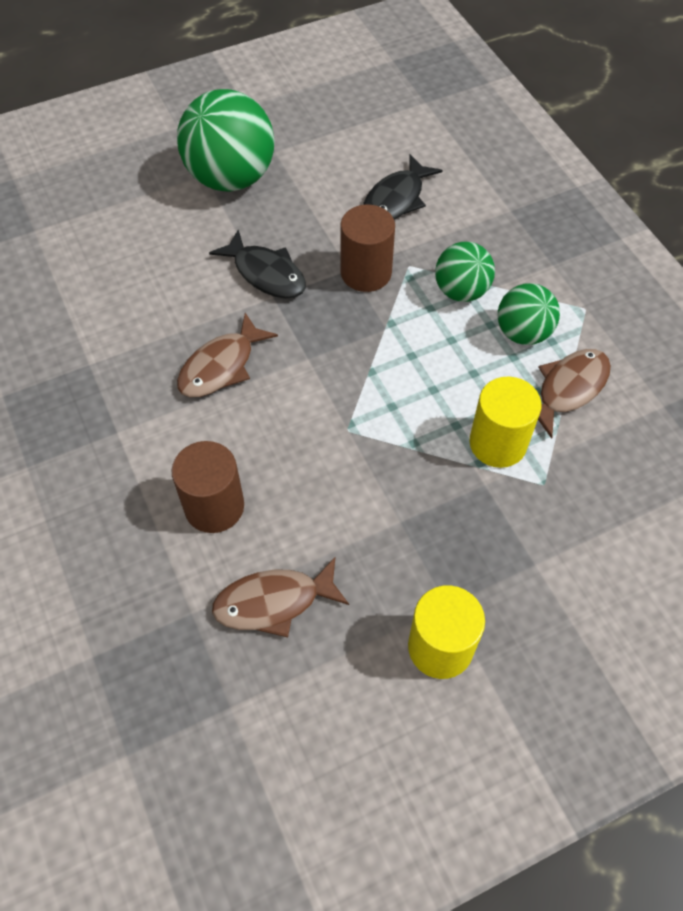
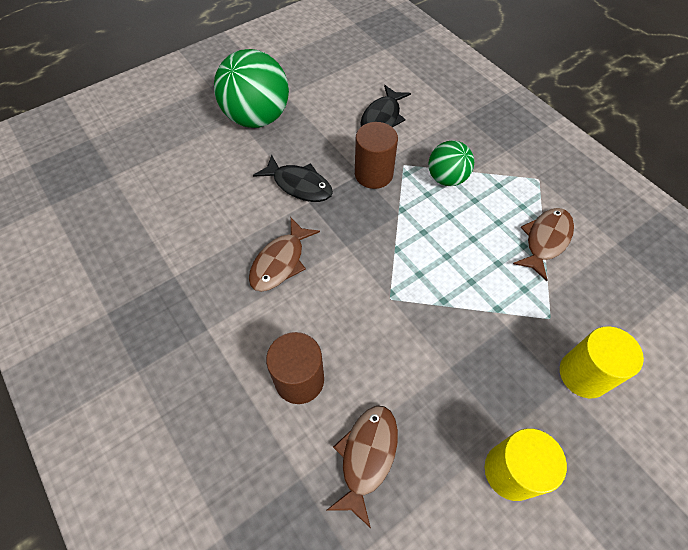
camera: 10 degrees left, 0 degrees up
brown fish [212,557,349,637] -> brown fish turned 135 degrees clockwise [326,406,398,528]
yellow cylinder [469,376,542,468] -> yellow cylinder moved to [560,326,644,398]
green ball [498,283,560,345] -> none

